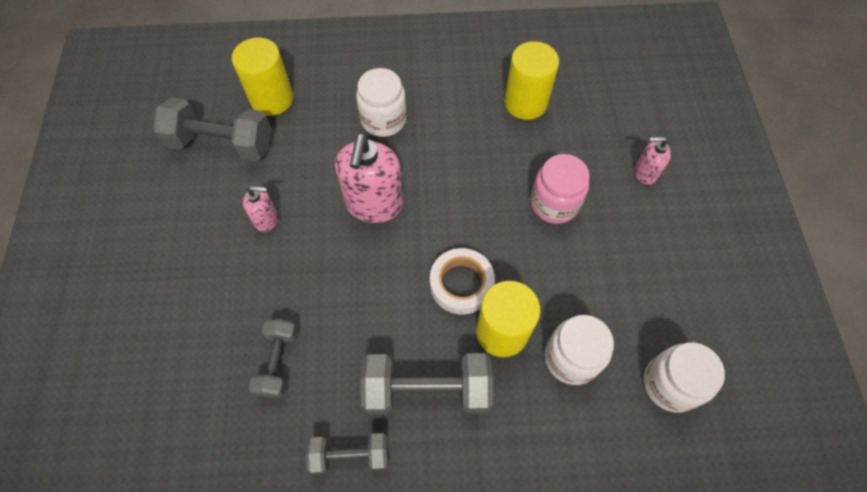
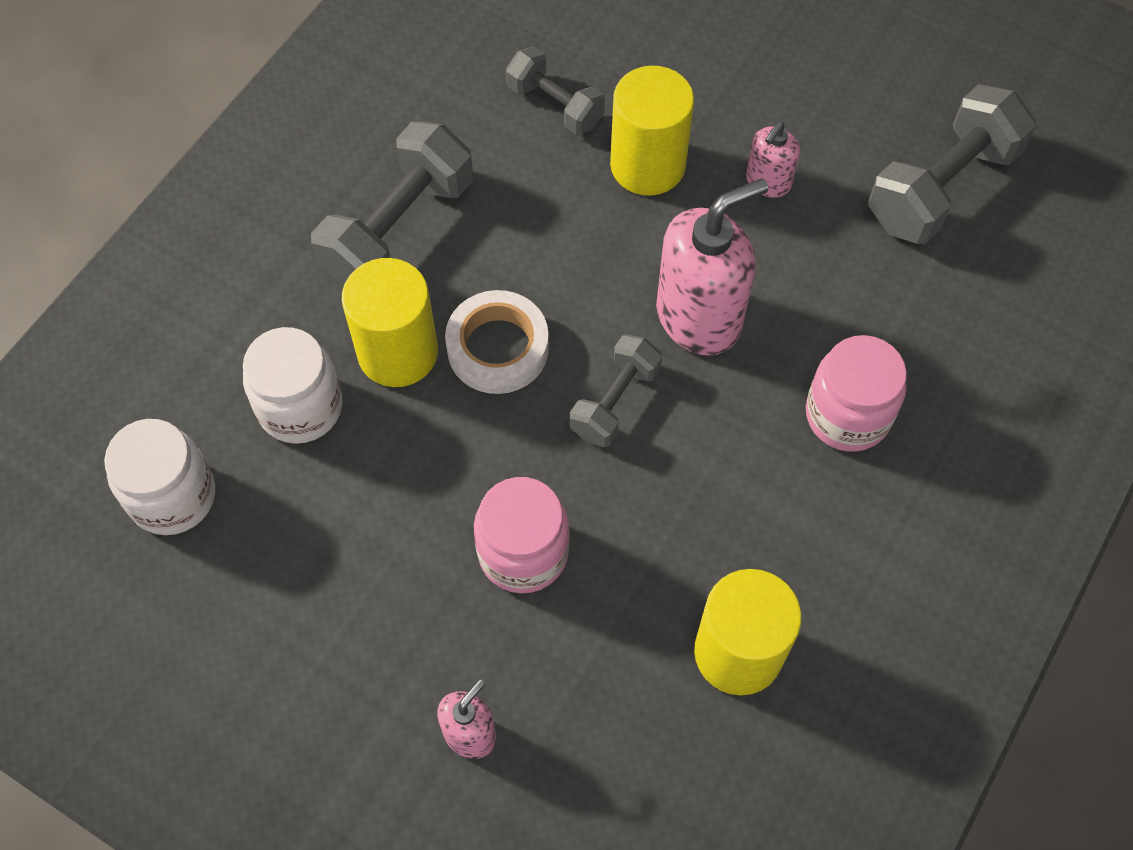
camera: 125 degrees right, 0 degrees up
yellow cylinder [232,37,293,116] -> yellow cylinder moved to [610,66,694,196]
grey dumbbell [306,433,388,474] -> grey dumbbell moved to [570,334,662,447]
pink soap dispenser [335,133,403,223] -> pink soap dispenser turned 105 degrees clockwise [656,178,768,356]
white jar [356,68,407,137] -> pink jar [806,335,907,452]

